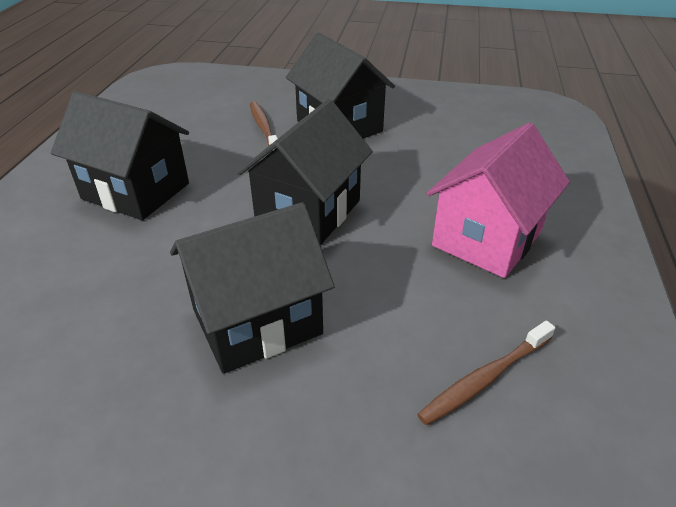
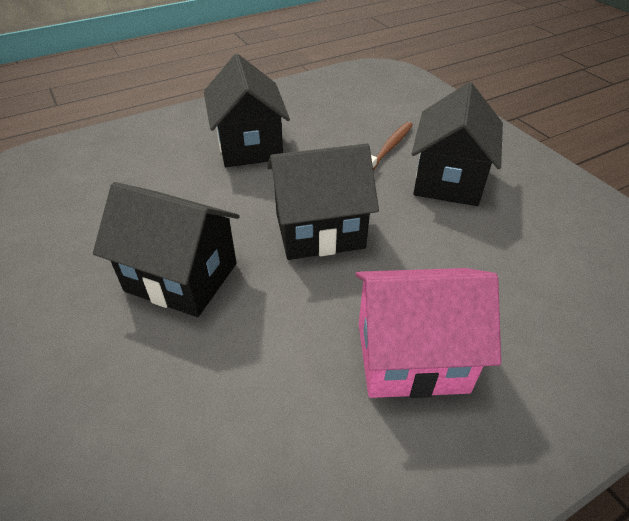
camera: 50 degrees right, 5 degrees up
brown toothbrush [417,321,555,425] -> none

